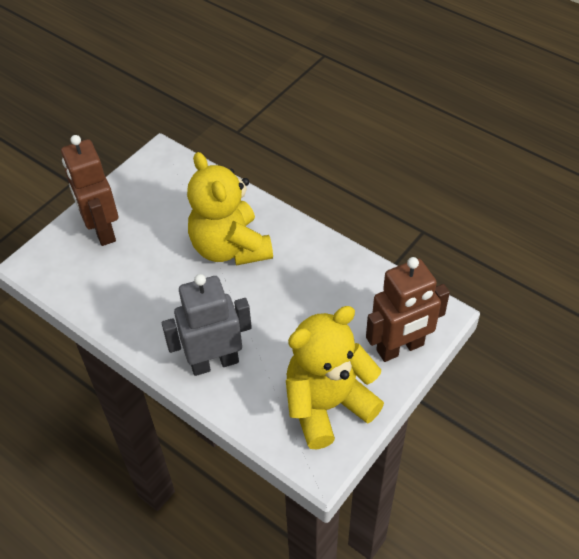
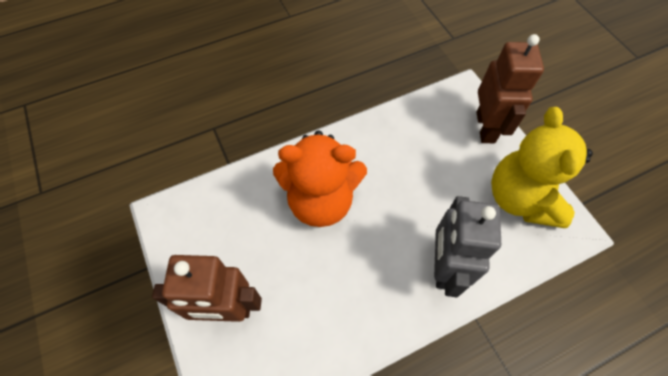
camera: 65 degrees left, 10 degrees up
yellow teddy bear [187,152,273,265] -> orange teddy bear [273,130,367,227]

